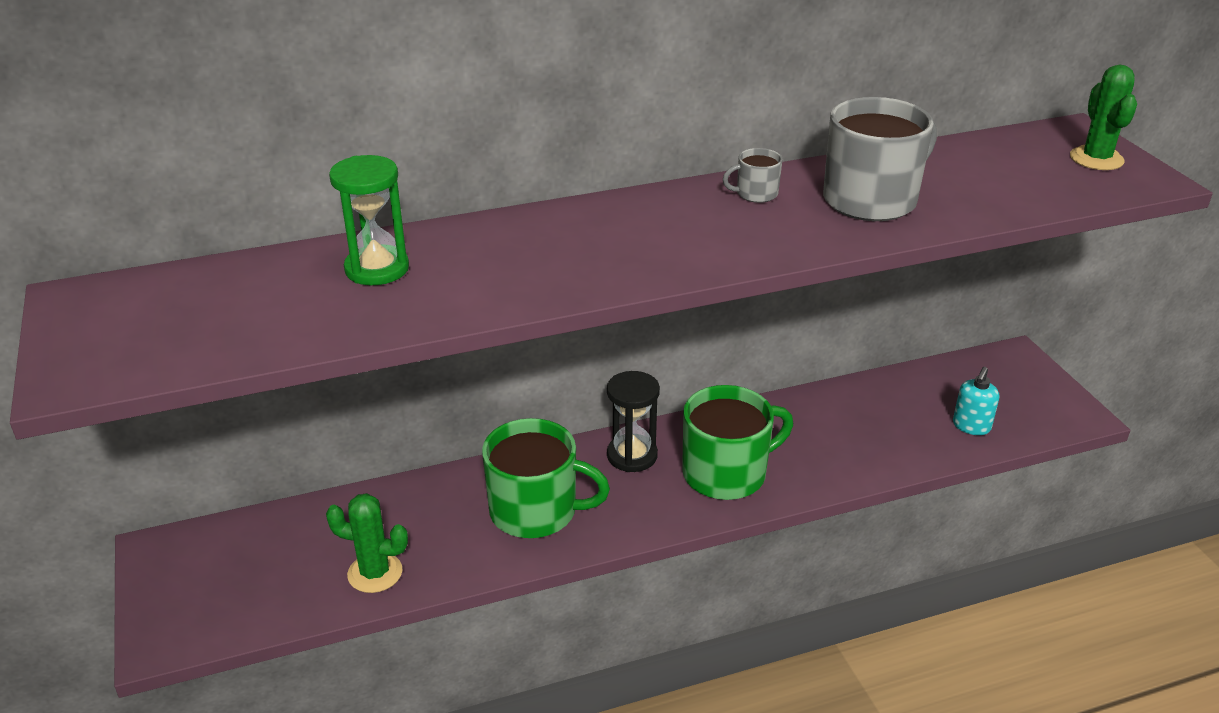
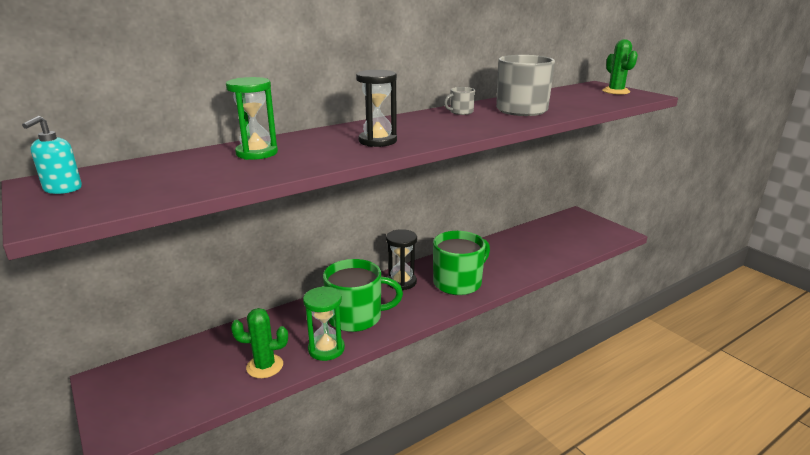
camera: 15 degrees left, 10 degrees down
turquoise soap dispenser [953,367,999,435] -> turquoise soap dispenser moved to [22,116,82,194]
none -> green hourglass [303,286,345,361]
none -> black hourglass [356,70,397,147]

